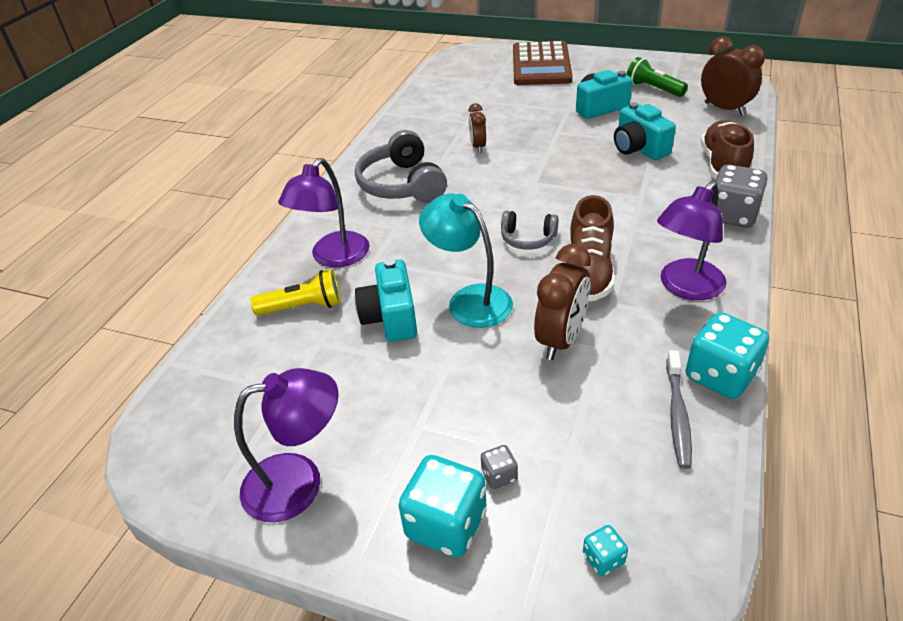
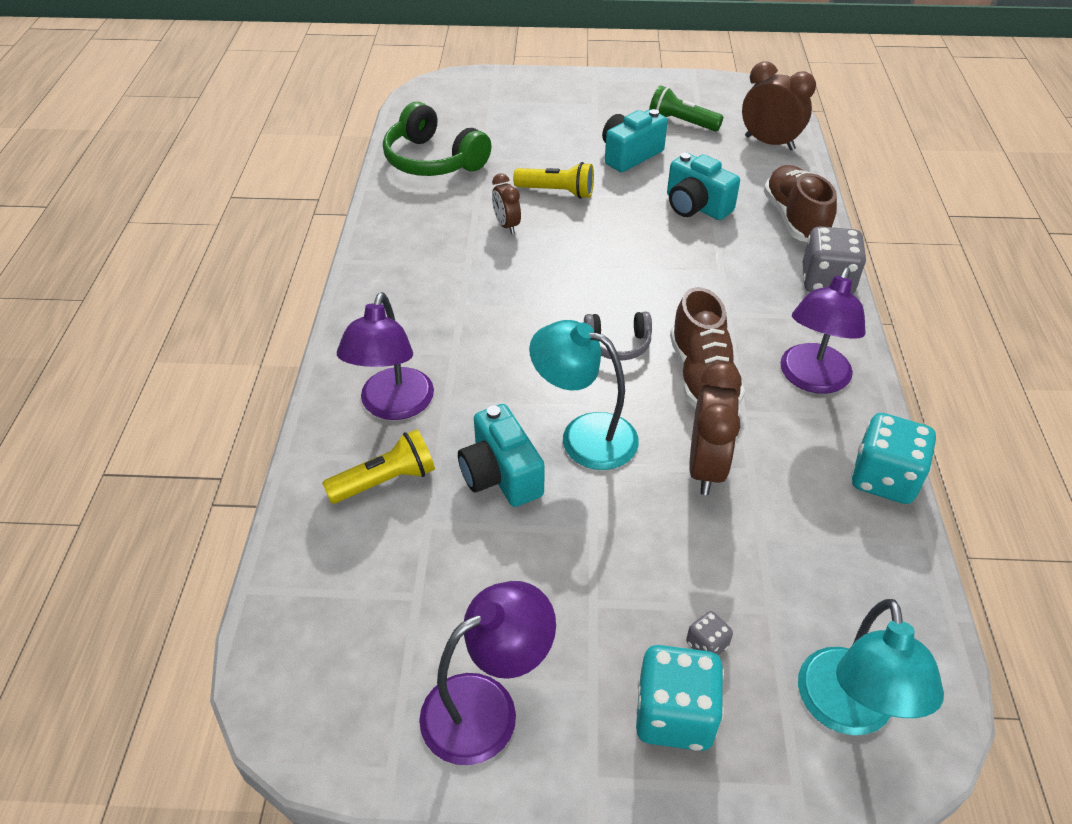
camera: 20 degrees left, 5 degrees up
grey headphones [355,130,447,203] -> none
brown calculator [513,41,572,85] -> none
turquoise dice [583,525,628,576] -> turquoise lamp [798,599,944,735]
grey toothbrush [666,350,692,469] -> none
none -> green headphones [383,102,492,176]
none -> yellow flashlight [513,162,594,199]

